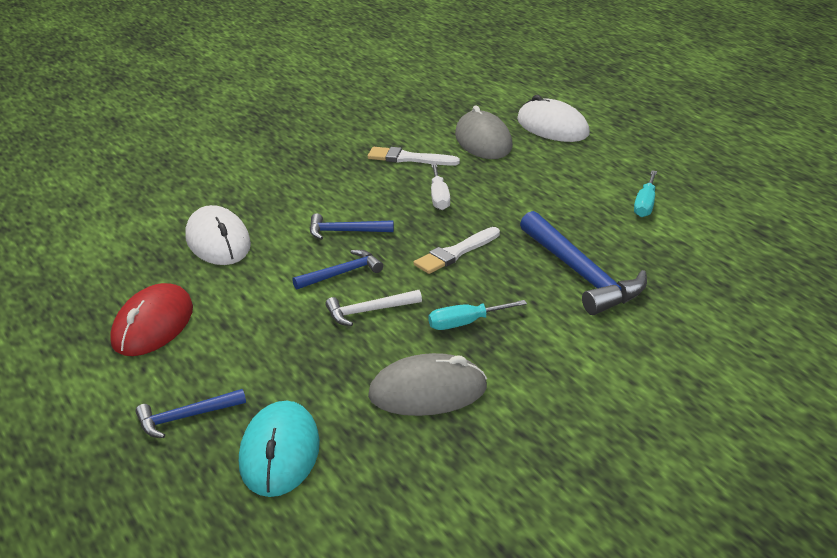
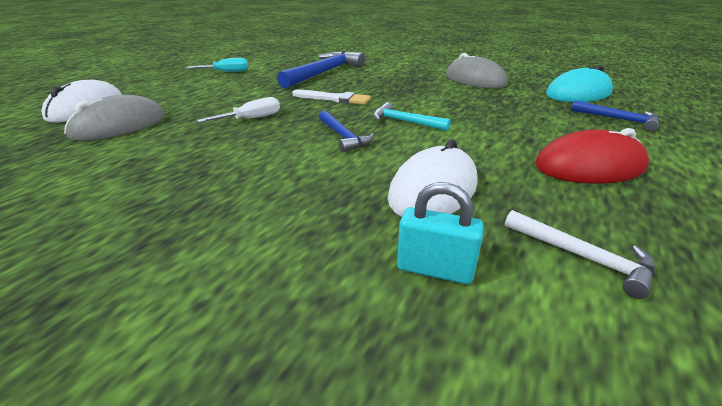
camera: 120 degrees left, 0 degrees up
blue hammer [292,250,383,290] -> turquoise hammer [373,102,451,131]
white hammer [325,290,422,326] -> white hammer moved to [505,210,655,299]
white brush [368,147,460,166] -> none
turquoise screwdriver [428,300,527,330] -> none
none -> turquoise padlock [397,182,484,284]

